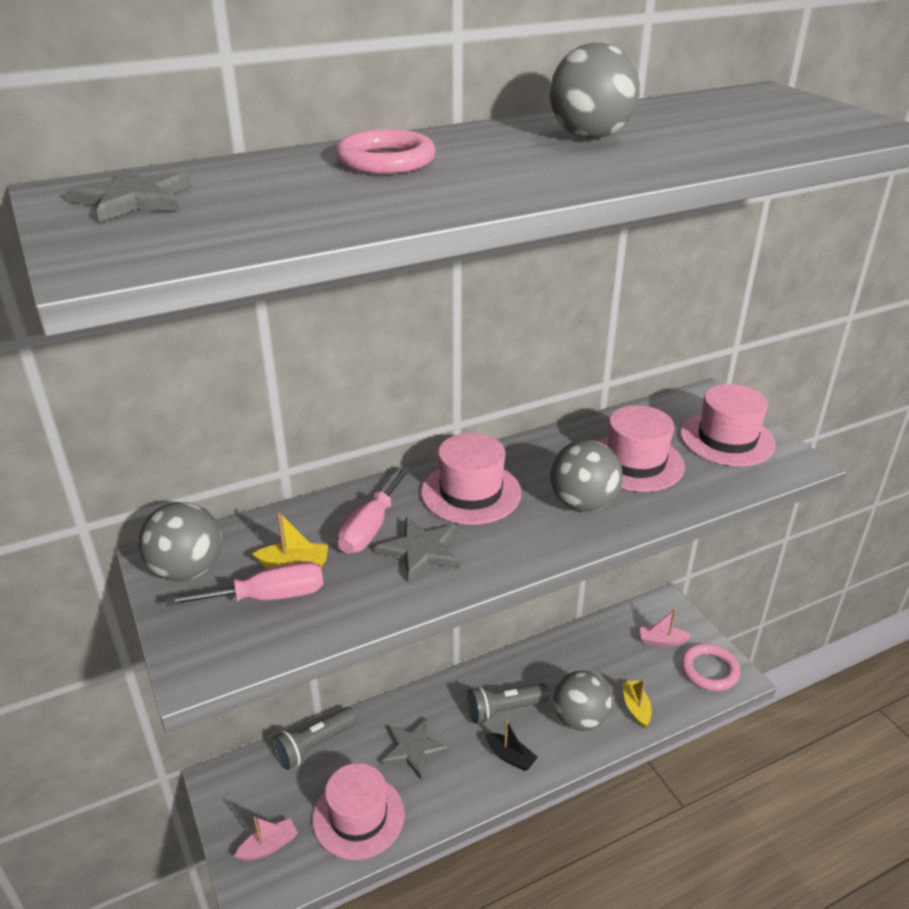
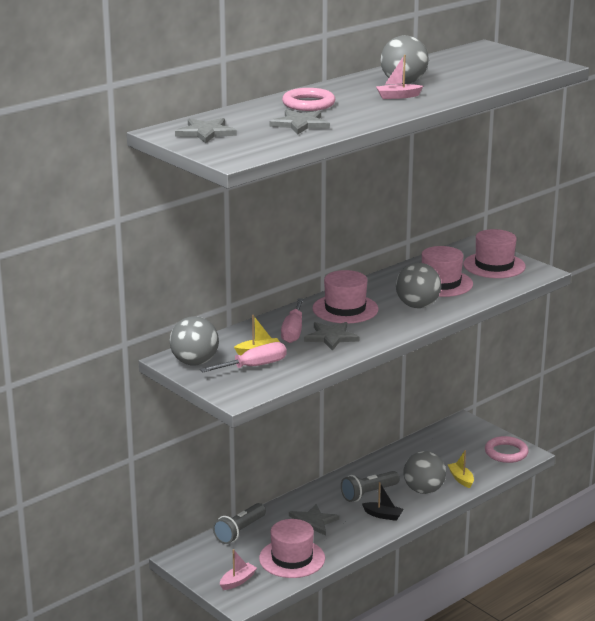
camera: 15 degrees left, 10 degrees down
pink boat [640,609,692,647] -> pink boat moved to [376,55,423,99]
none -> grey star [269,110,330,135]

